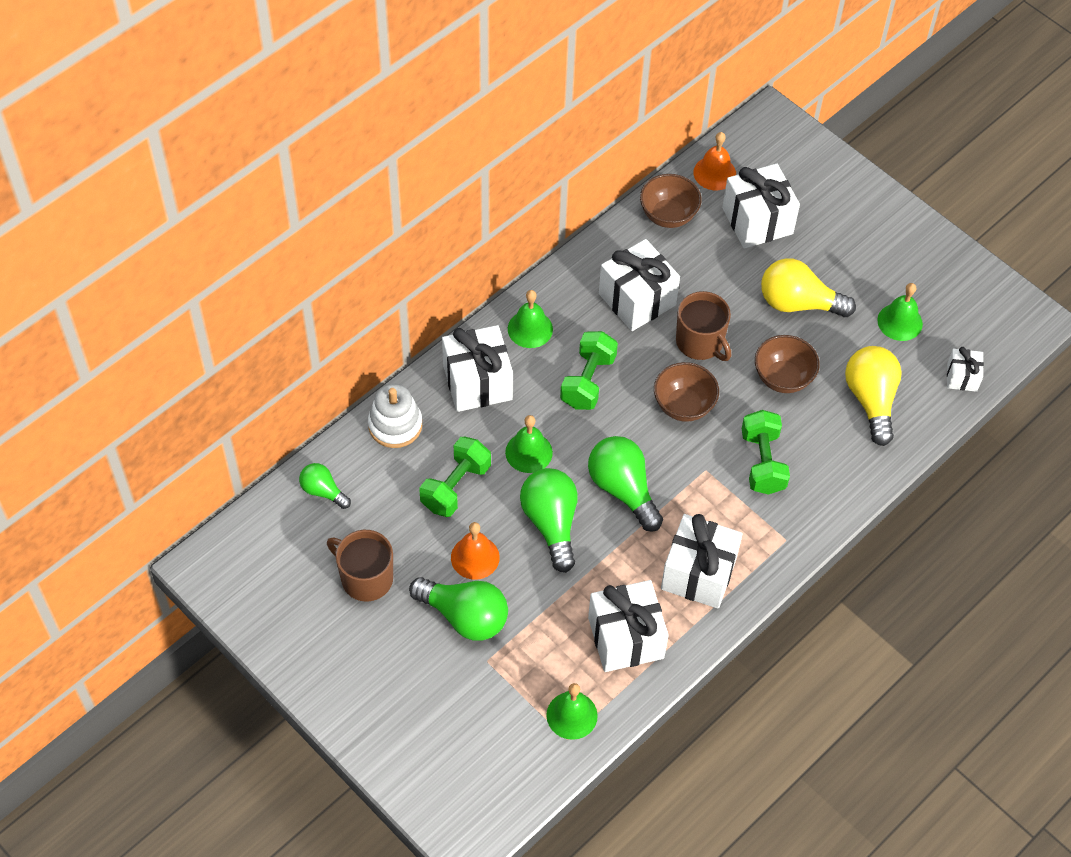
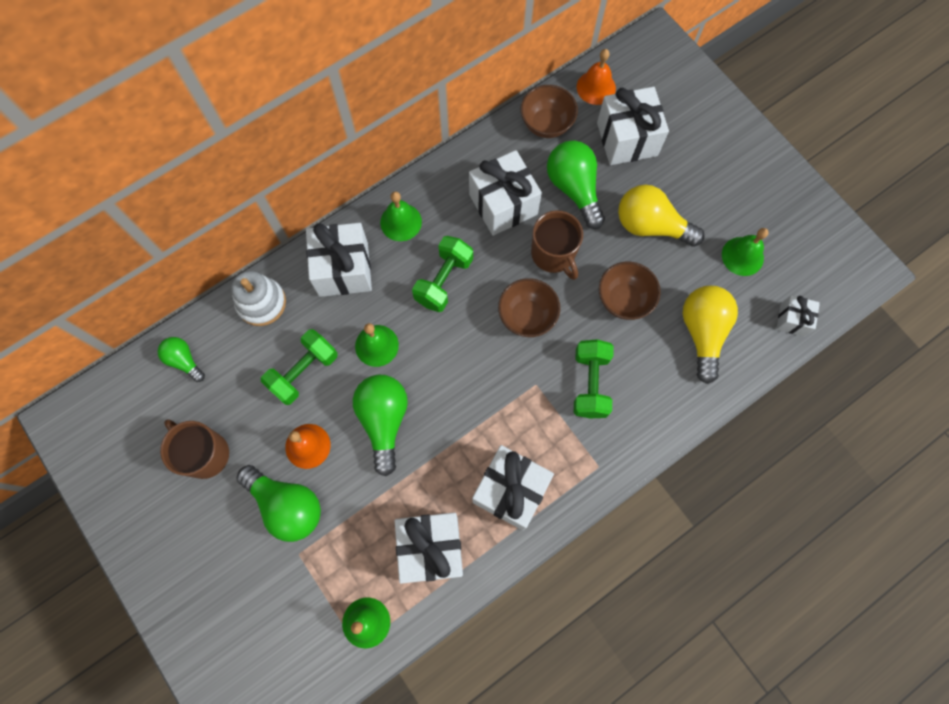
camera: 10 degrees right, 15 degrees up
green light bulb [588,436,663,532] -> green light bulb moved to [547,140,605,229]

